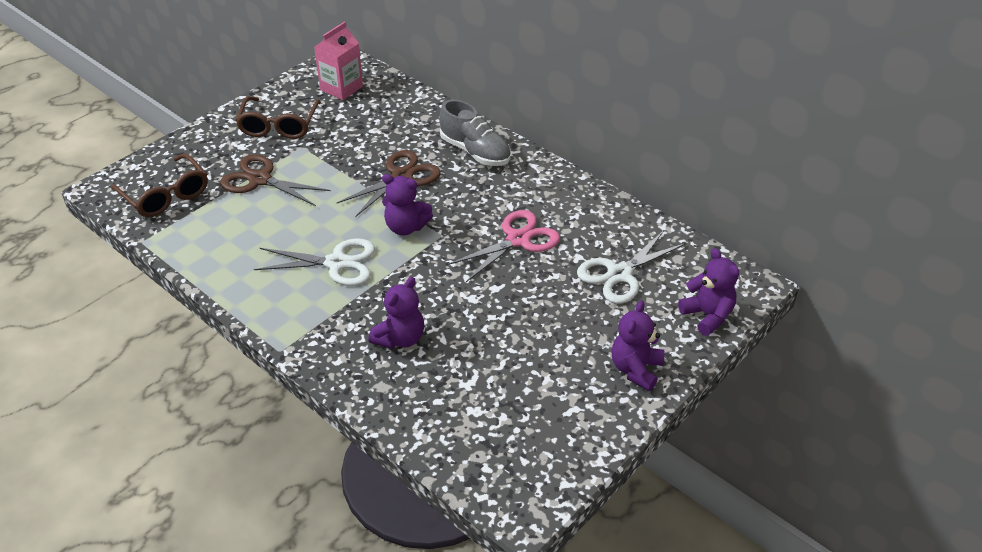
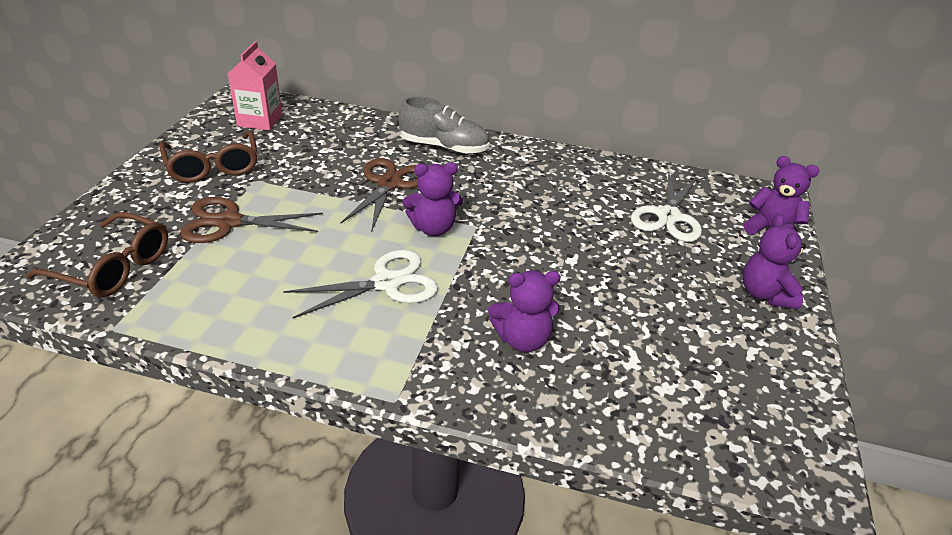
camera: 30 degrees left, 5 degrees down
purple teddy bear [369,277,424,349] -> purple teddy bear turned 75 degrees clockwise [488,270,561,352]
pink scissors [447,210,560,282] -> none

